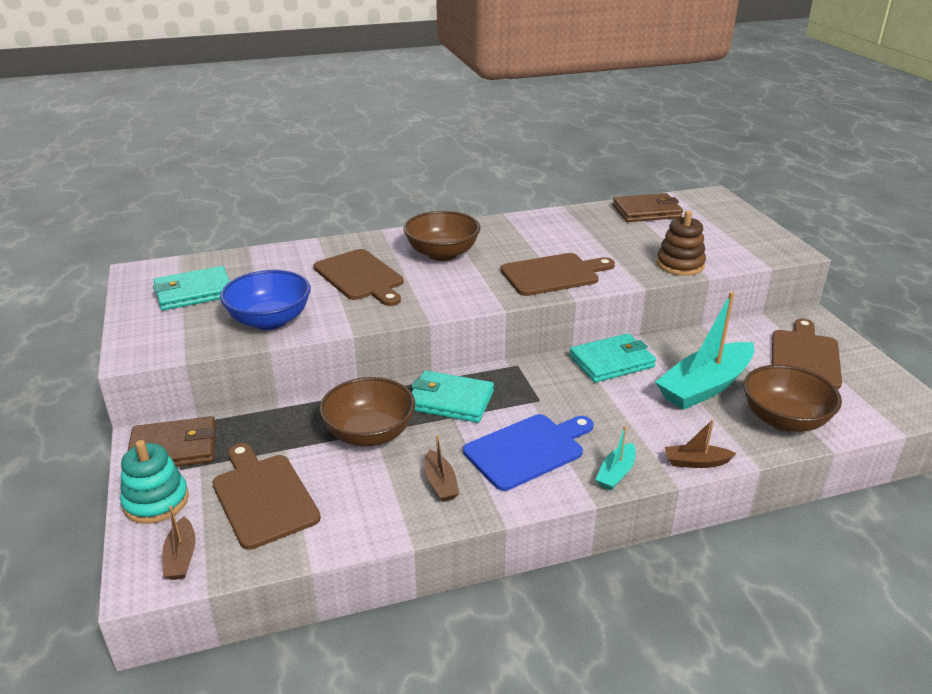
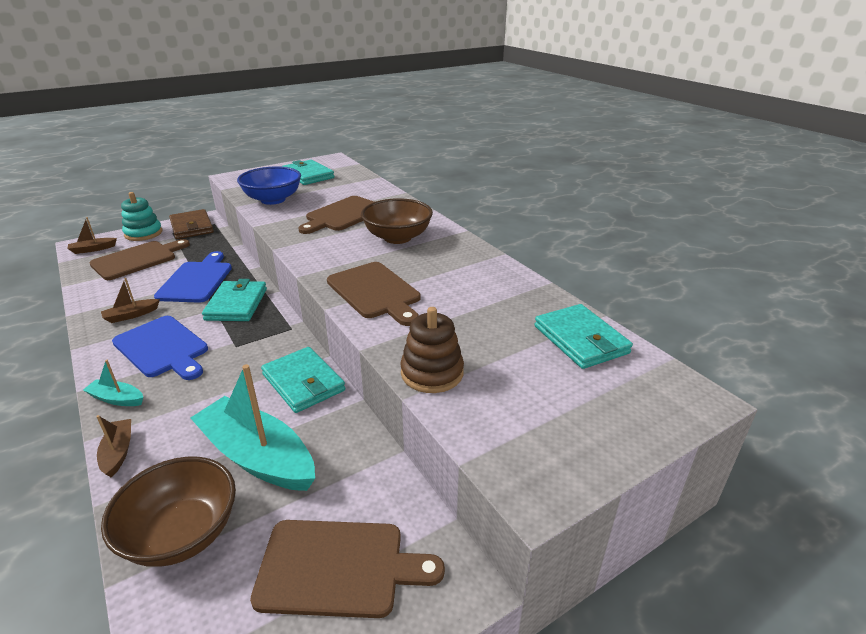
camera: 75 degrees right, 0 degrees up
brown bowl [319,377,415,446] -> blue cutting board [154,251,232,303]
brown wallet [613,193,683,222] -> turquoise wallet [535,304,633,369]

